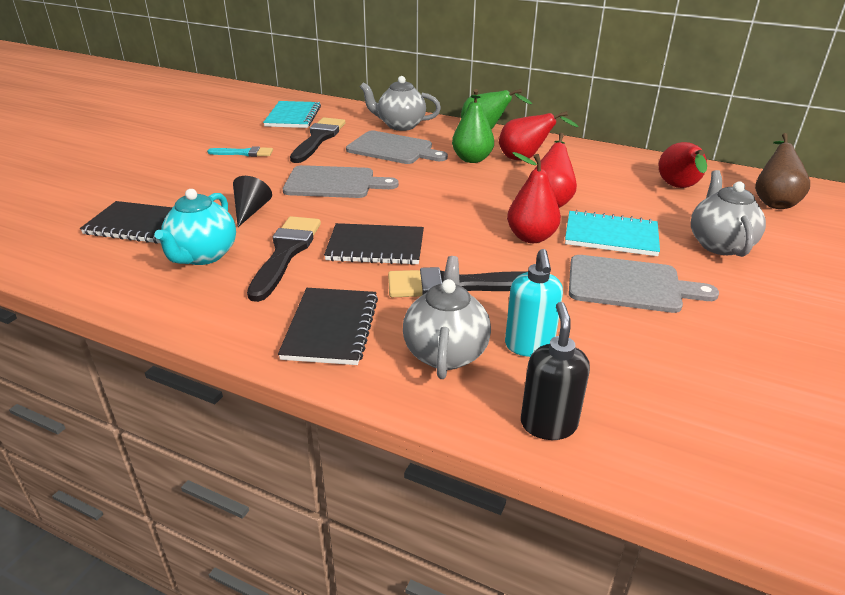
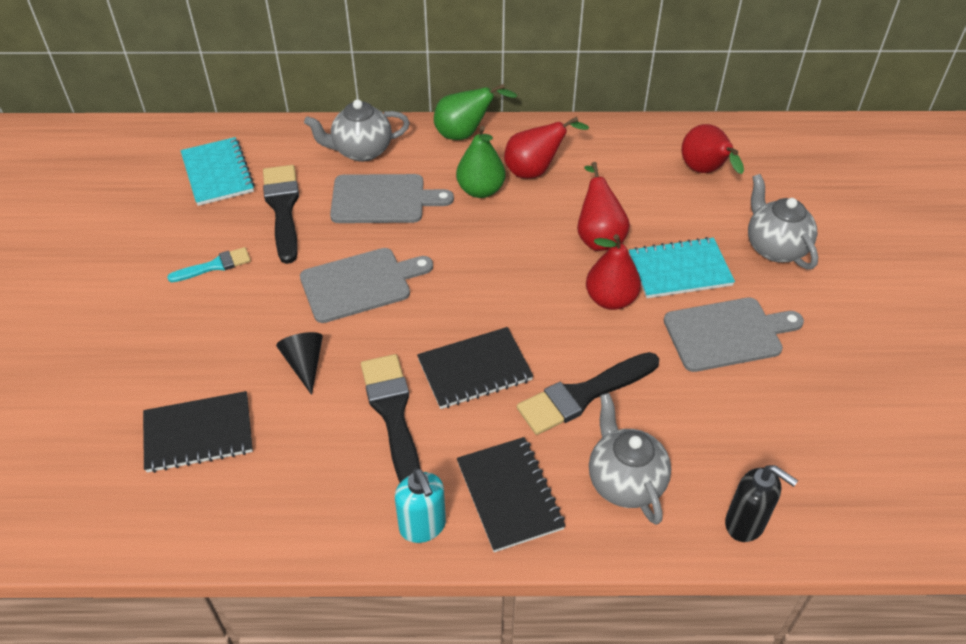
camera: 25 degrees left, 15 degrees up
turquoise teapot [154,189,236,265] -> none
turquoise soap dispenser [505,249,563,357] -> turquoise soap dispenser moved to [395,468,446,543]
black soap dispenser [521,302,590,440] -> black soap dispenser turned 150 degrees clockwise [725,465,798,542]
brown pear [755,133,810,209] -> none

